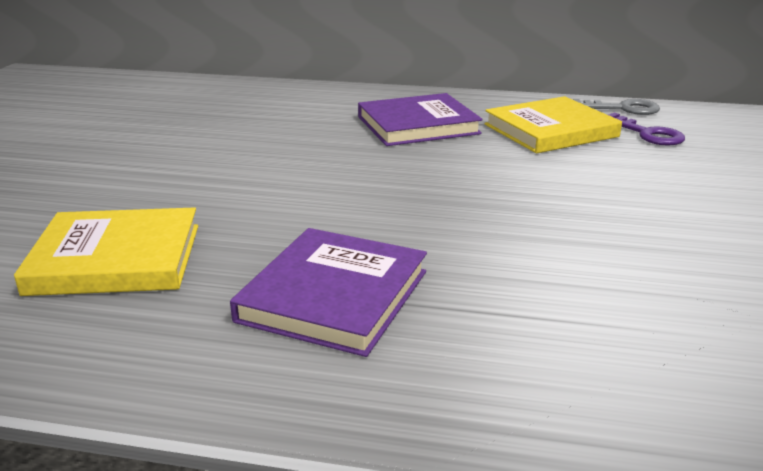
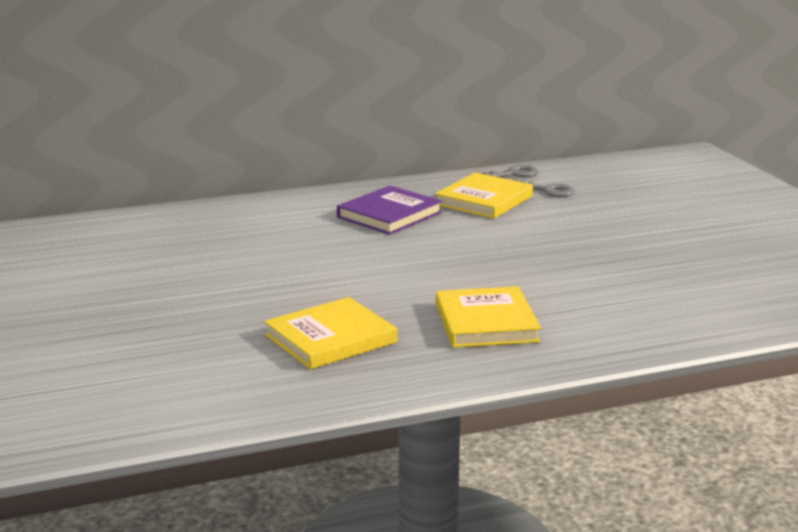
camera: 30 degrees left, 5 degrees down
purple book [230,228,427,357] -> yellow book [436,286,541,348]
purple key [608,112,685,146] -> grey key [512,178,575,197]

